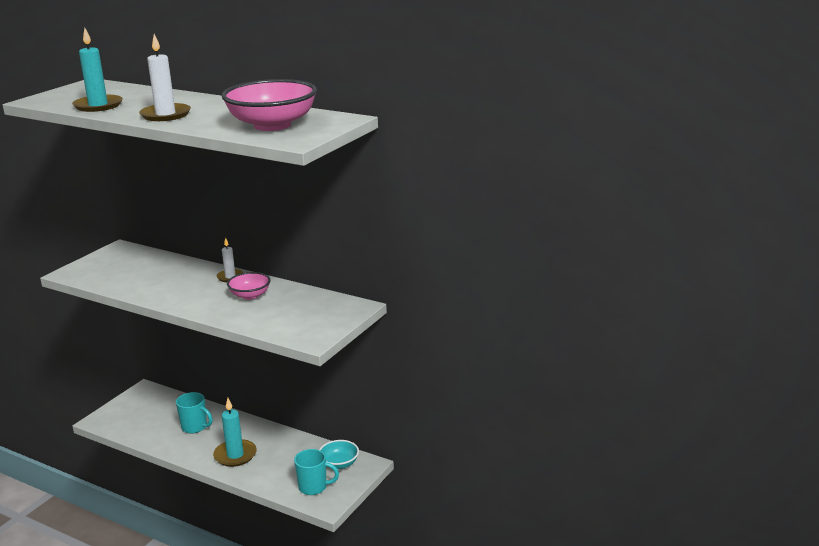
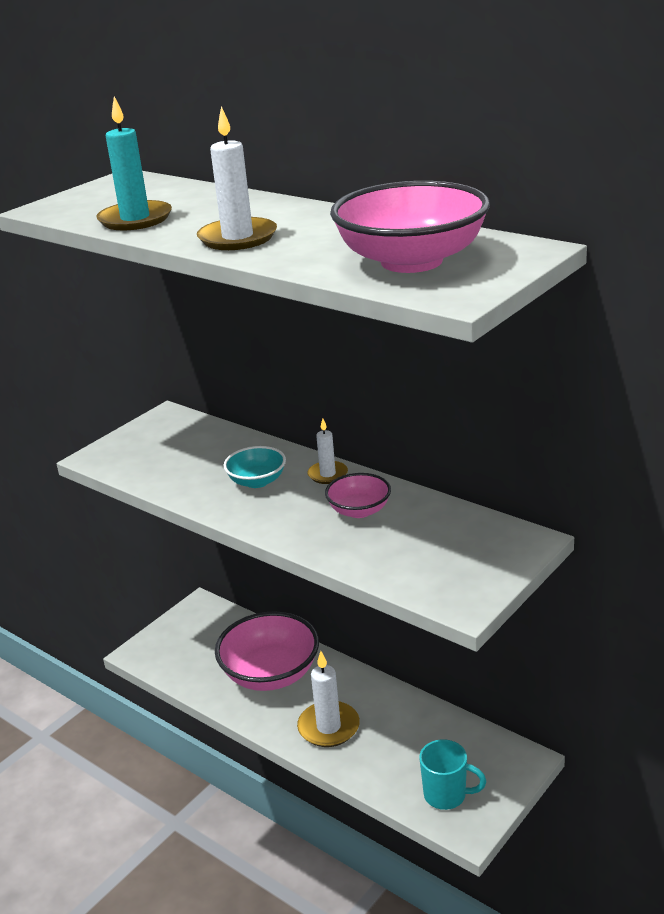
camera: 10 degrees right, 5 degrees up
turquoise mug [176,392,213,434] -> pink bowl [215,611,319,691]
turquoise candle [213,398,257,467] -> white candle [297,651,360,747]
turquoise bowl [319,440,359,469] -> turquoise bowl moved to [223,446,286,488]

